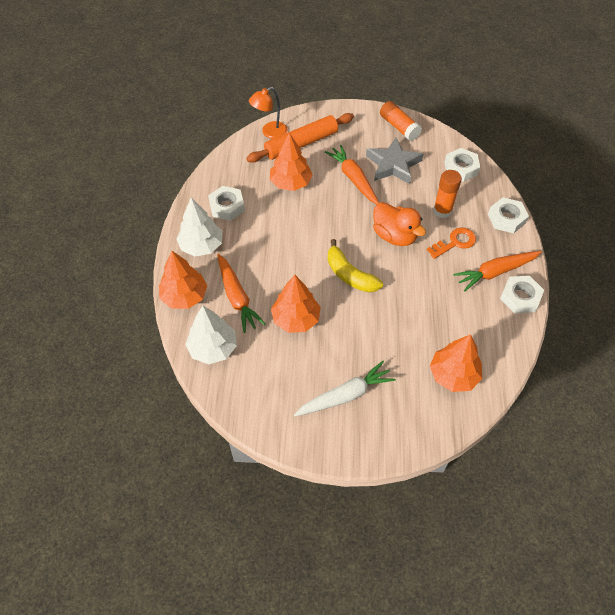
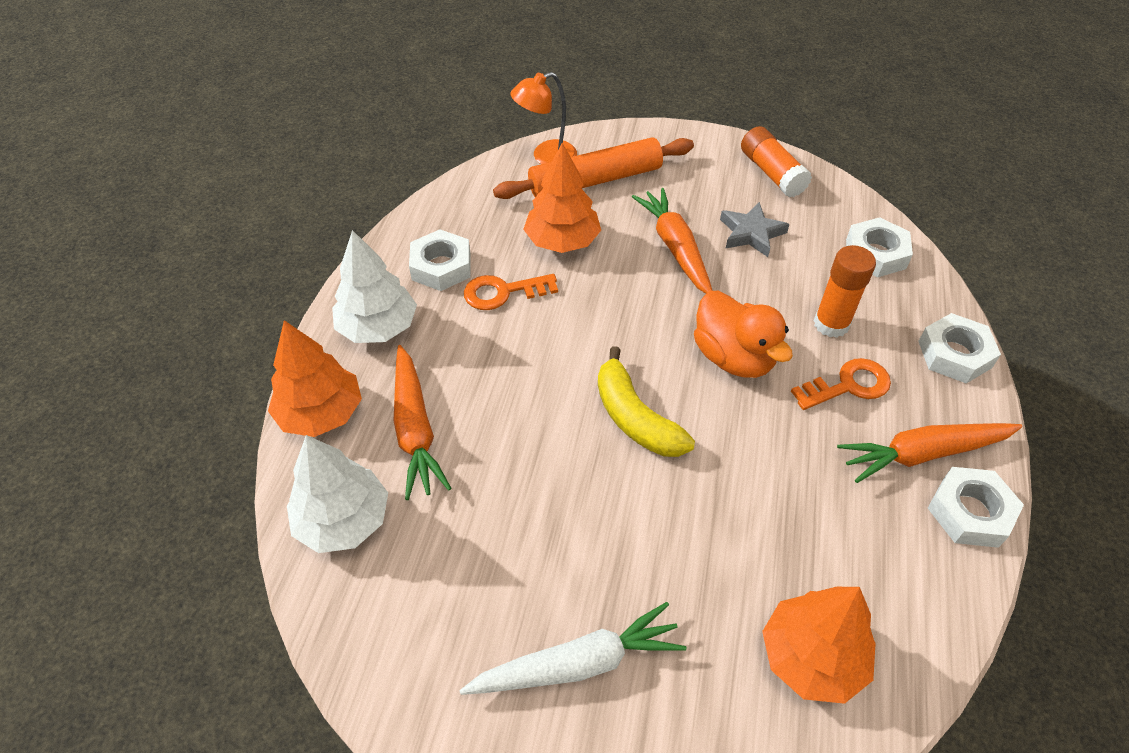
camera: 10 degrees right, 5 degrees down
orange tree [271,275,321,333] -> none
grey star [366,138,423,184] -> grey star [720,202,790,257], size x0.67
none -> orange key [464,274,558,310]

